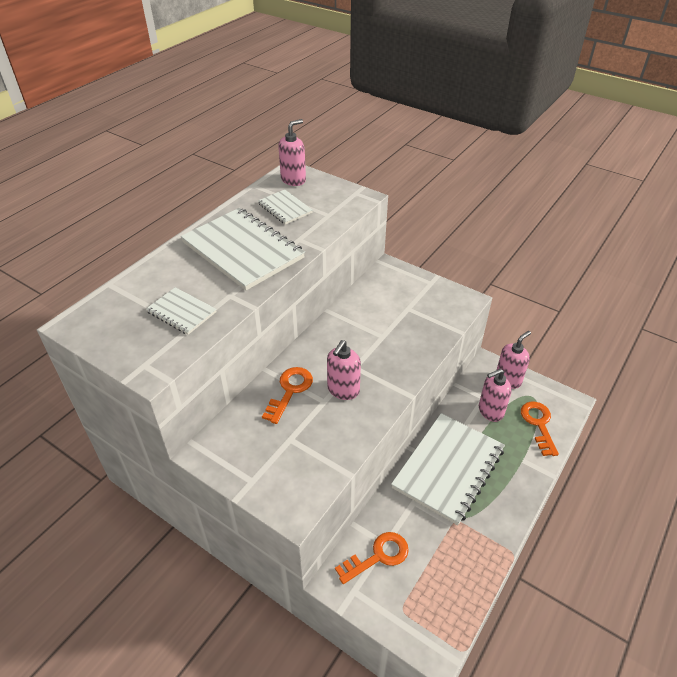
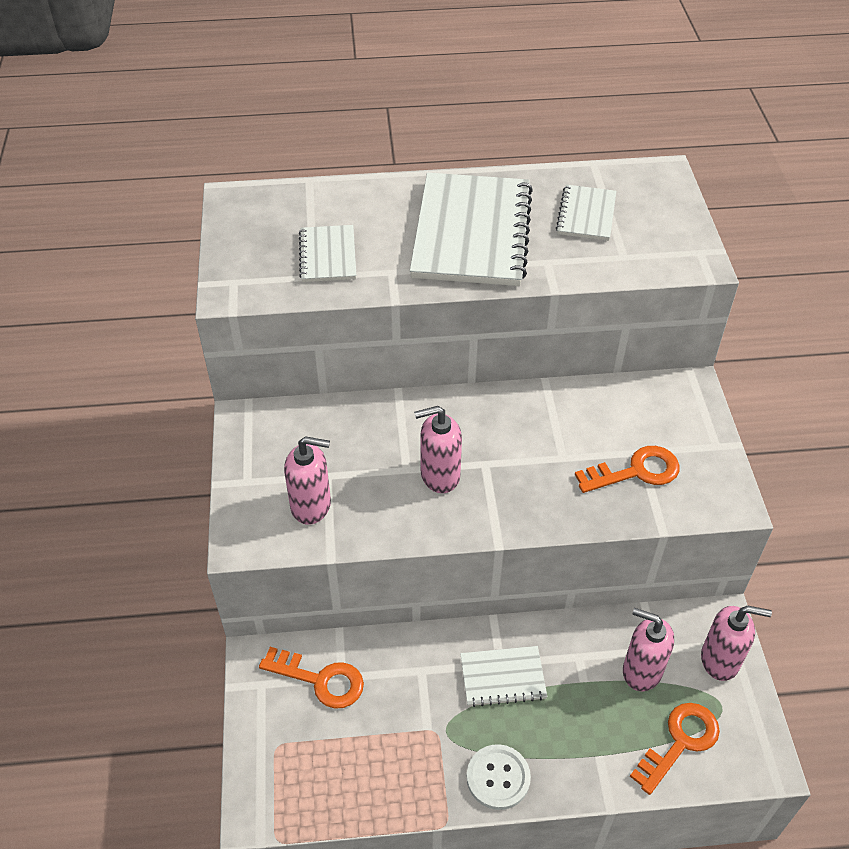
camera: 50 degrees right, 5 degrees up
orange key [262,367,313,424] -> orange key moved to [575,446,679,493]
pink soap dispenser [278,119,306,186] -> pink soap dispenser moved to [284,436,331,525]
white notebook [391,413,505,525] -> white notebook [460,646,547,707], size x0.49
none -> white button [467,744,531,810]

